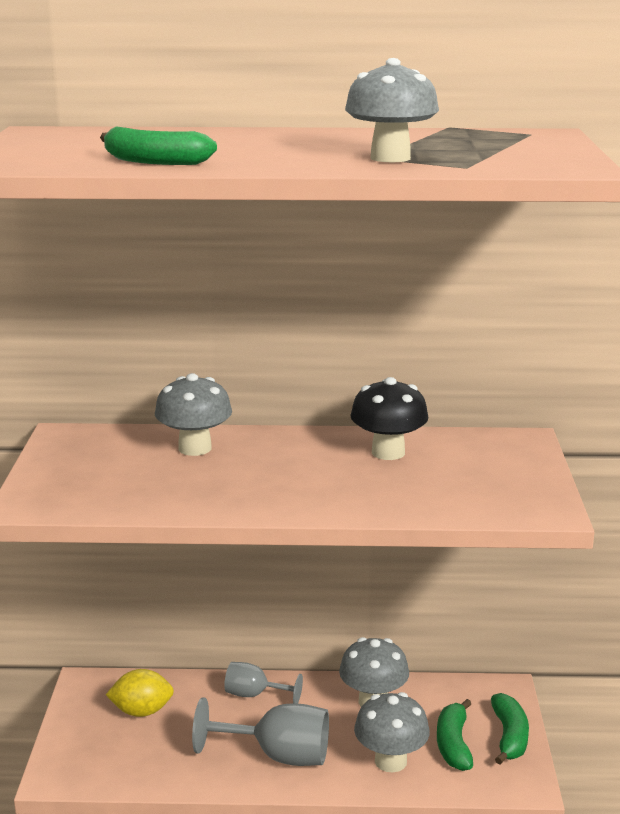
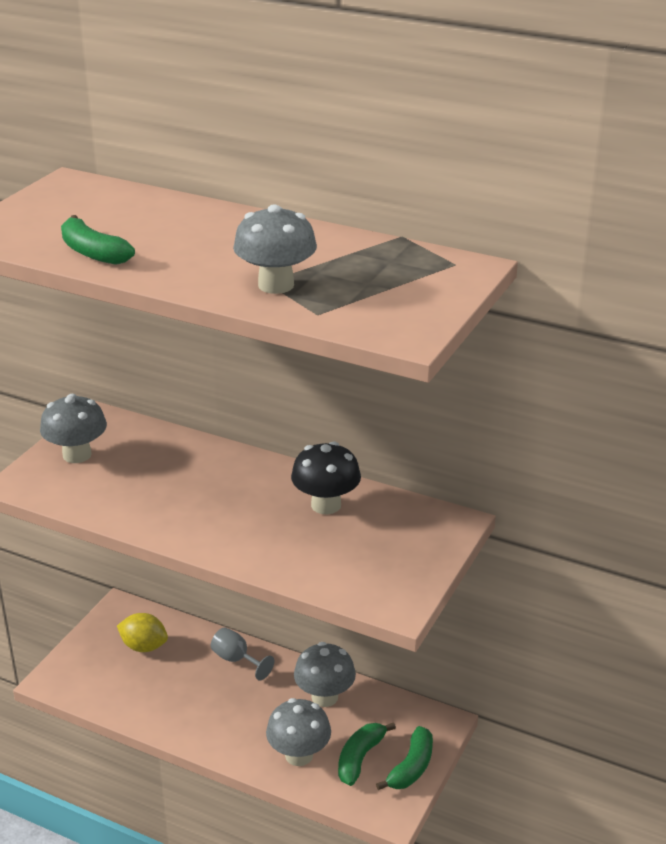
camera: 25 degrees right, 10 degrees up
grey mushroom [155,373,232,456] -> grey mushroom moved to [40,394,107,463]
grey goblet [192,697,329,766] -> none

